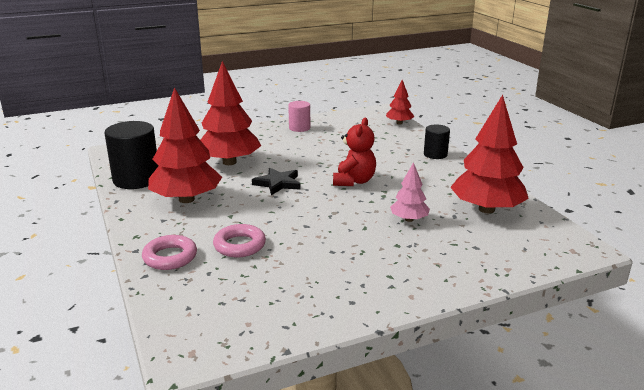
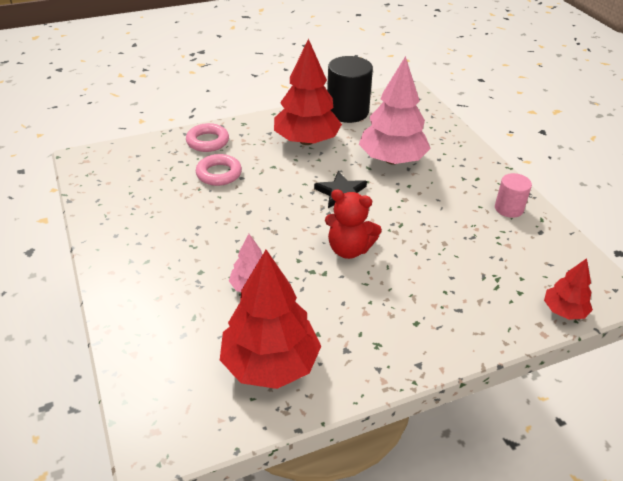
camera: 90 degrees right, 15 degrees up
red tree [200,61,261,165] -> pink tree [359,56,431,164]
black cylinder [424,124,450,159] -> none

